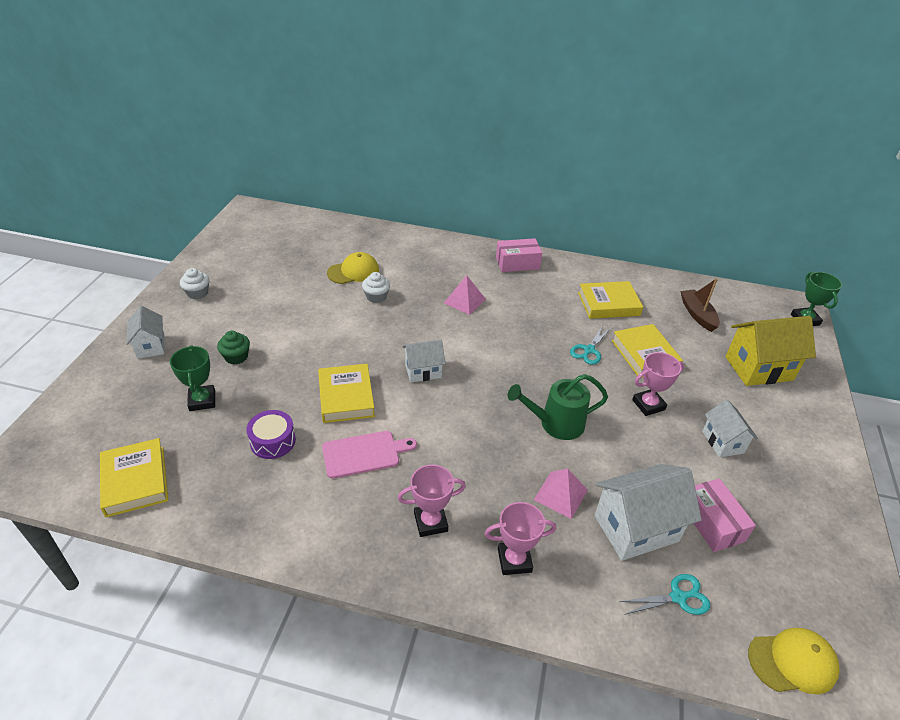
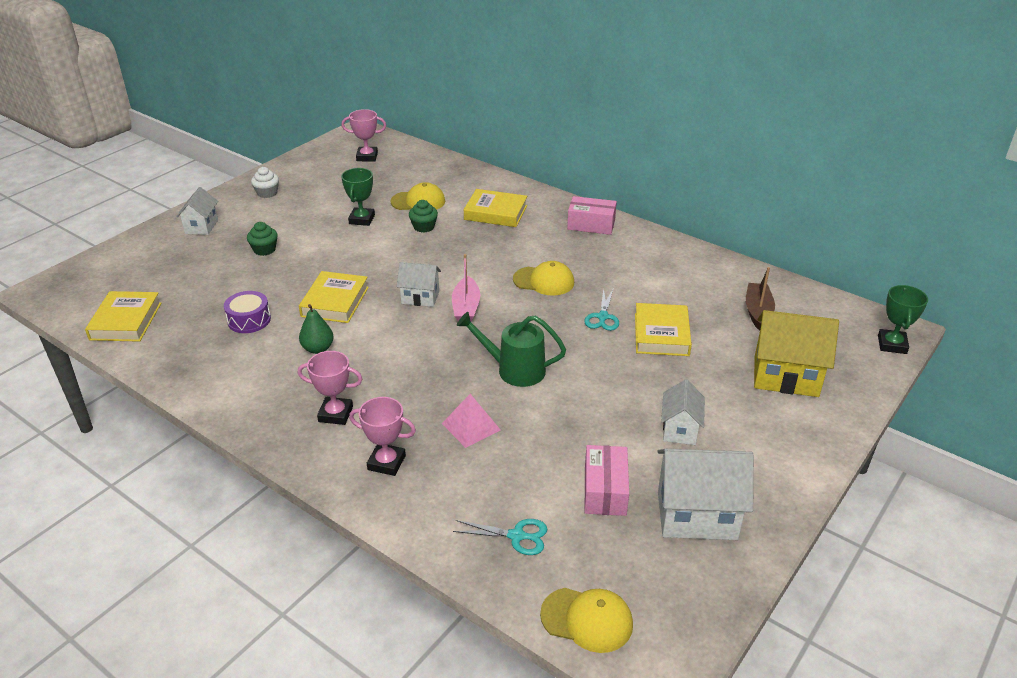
camera: 25 degrees right, 5 degrees down
green trophy [170,345,215,411] -> green trophy moved to [341,168,375,226]
pink cutting board [322,431,417,478] -> green pear [299,304,334,354]
white cupcake [362,272,390,303] -> green cupcake [409,200,438,233]
pink pyramid [444,275,486,315] -> none
turquoise scissors [570,325,611,365] -> turquoise scissors turned 45 degrees counterclockwise [584,288,619,331]
yellow book [578,281,643,319] -> yellow book moved to [464,189,527,227]
white house [595,464,702,561] -> white house moved to [657,449,754,540]
pink trophy [632,352,684,416] -> pink trophy moved to [341,109,386,161]
none -> pink boat [452,254,480,321]
none -> yellow cap [513,261,574,296]

